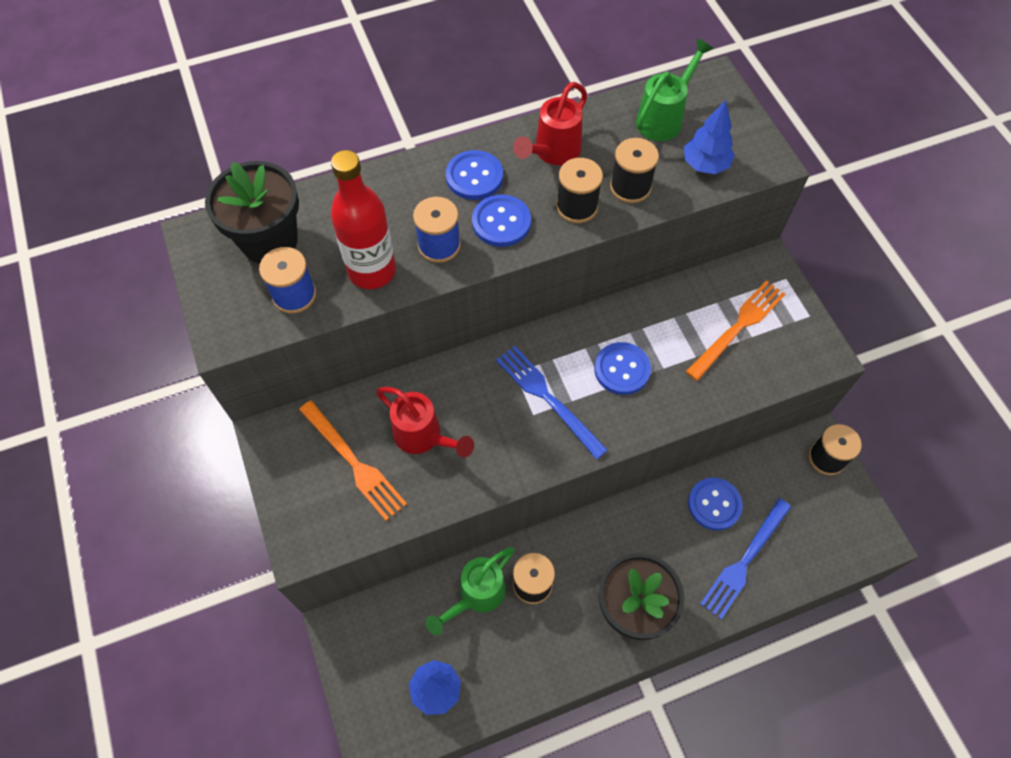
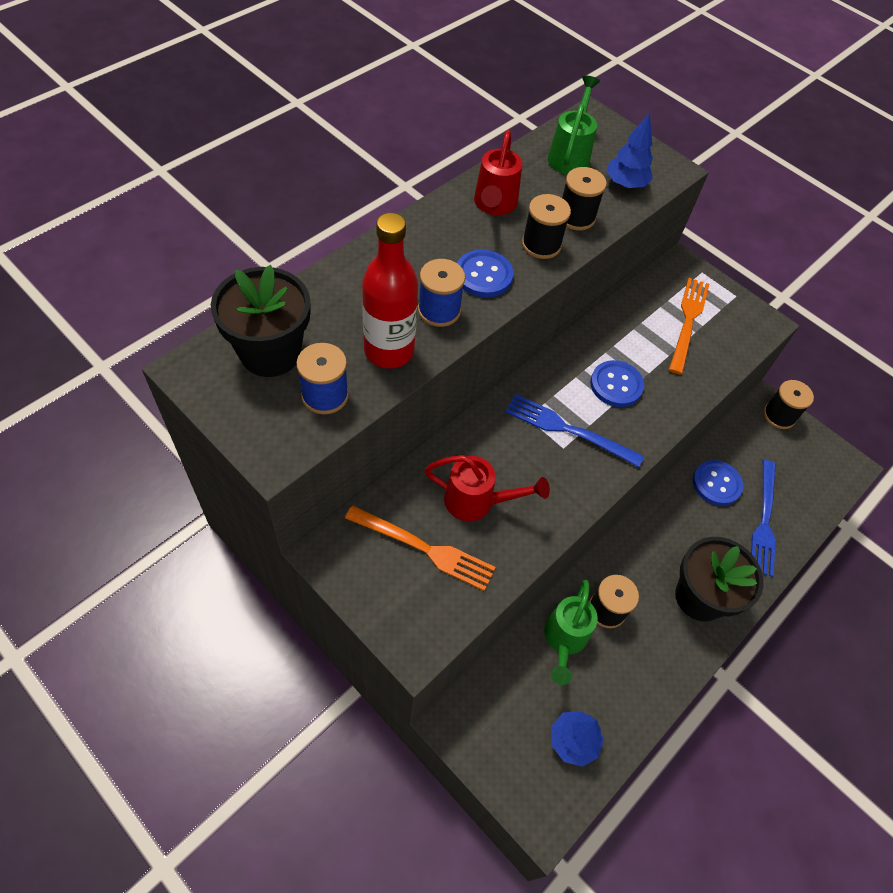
camera: 30 degrees left, 5 degrees down
blue button [446,150,503,200] -> none

